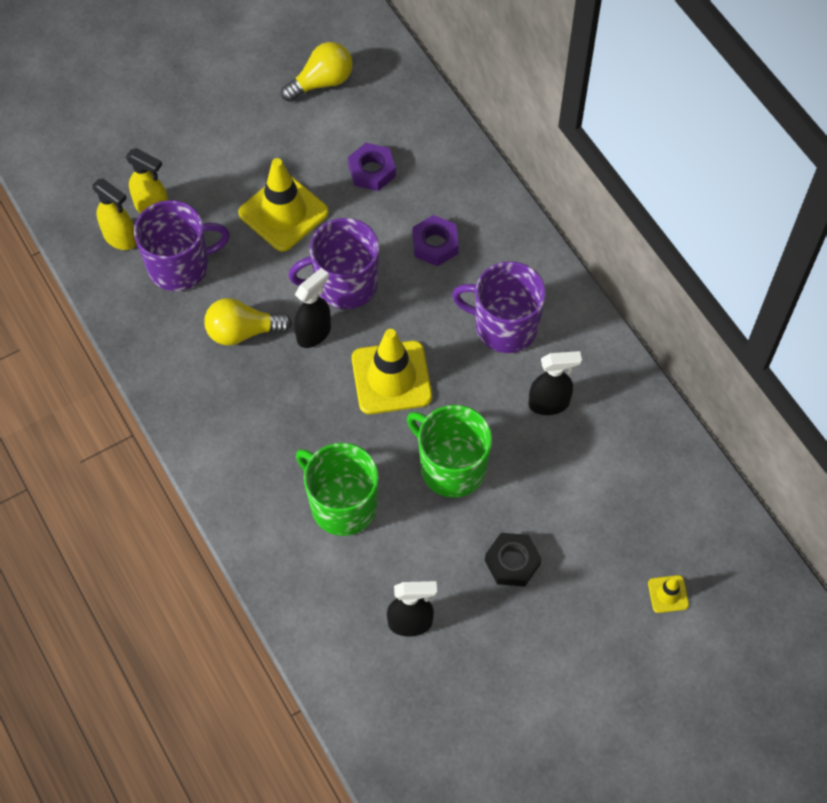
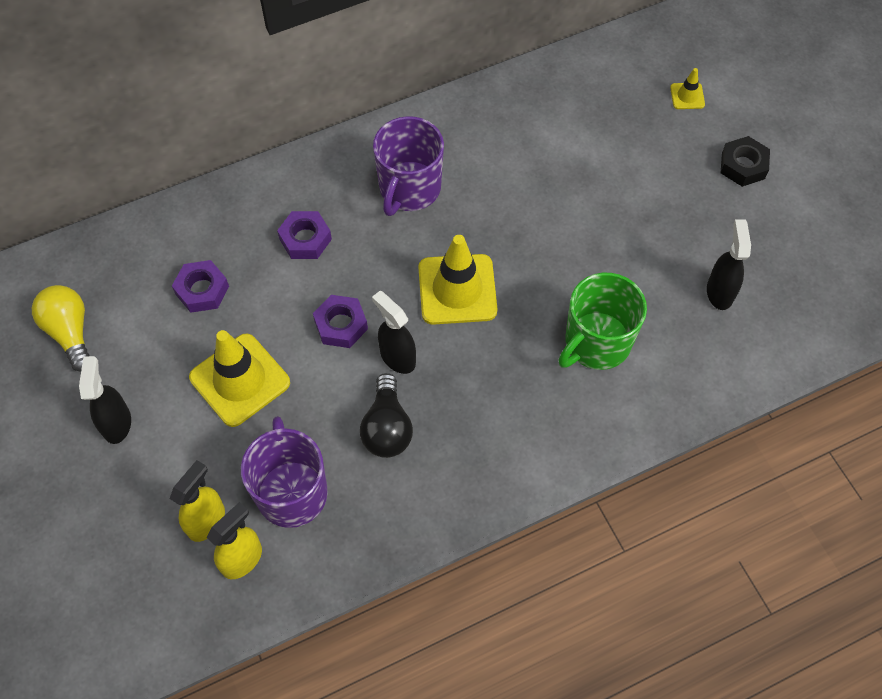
camera: 85 degrees left, 0 degrees up
yellow light bulb [204,298,292,346] -> black light bulb [360,373,413,458]
purple mug [288,218,379,309] -> purple nut [313,295,368,348]
green mug [407,405,492,498] -> none
black nut [485,533,542,587] -> black nut moved to [721,136,770,187]
black spray bottle [529,351,582,415] -> black spray bottle moved to [79,356,131,444]

